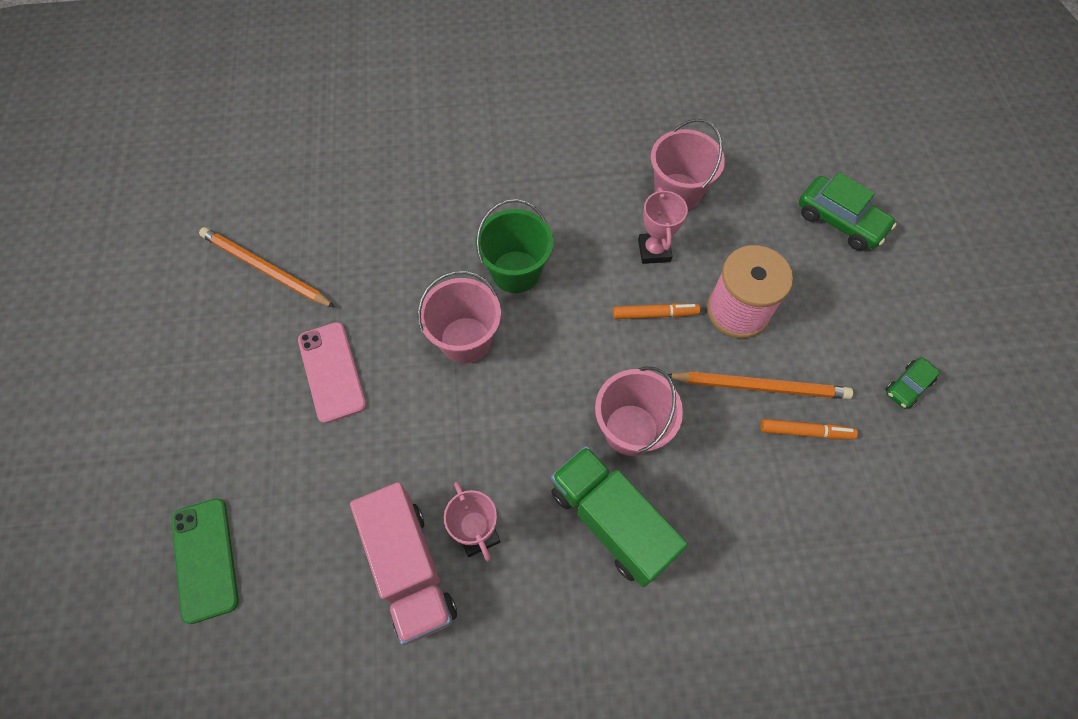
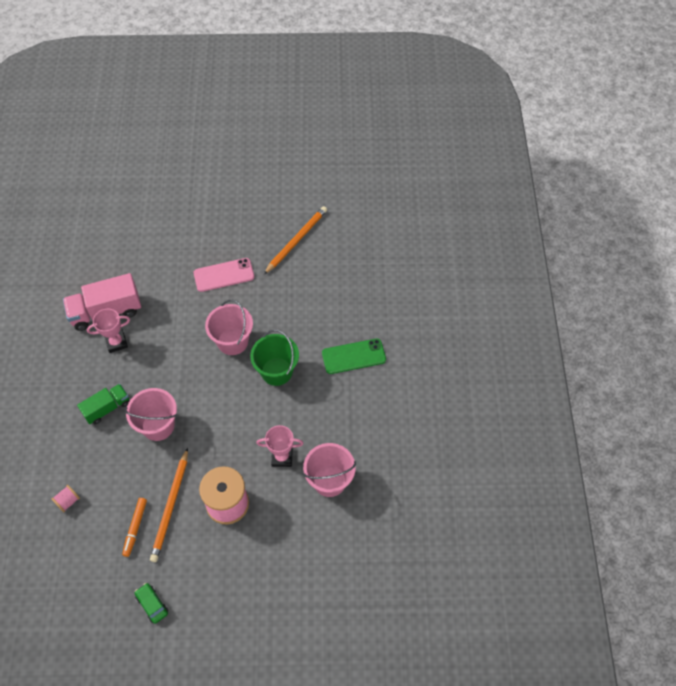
camera: 95 degrees right, 5 degrees down
green phone [171,498,239,624] -> green phone moved to [322,338,386,374]
green truck [551,446,688,587] -> green truck [77,384,129,424], size x0.61
orange marker [613,303,700,319] -> none
green car [799,172,897,251] -> none
none -> pink spool [51,485,80,512]

